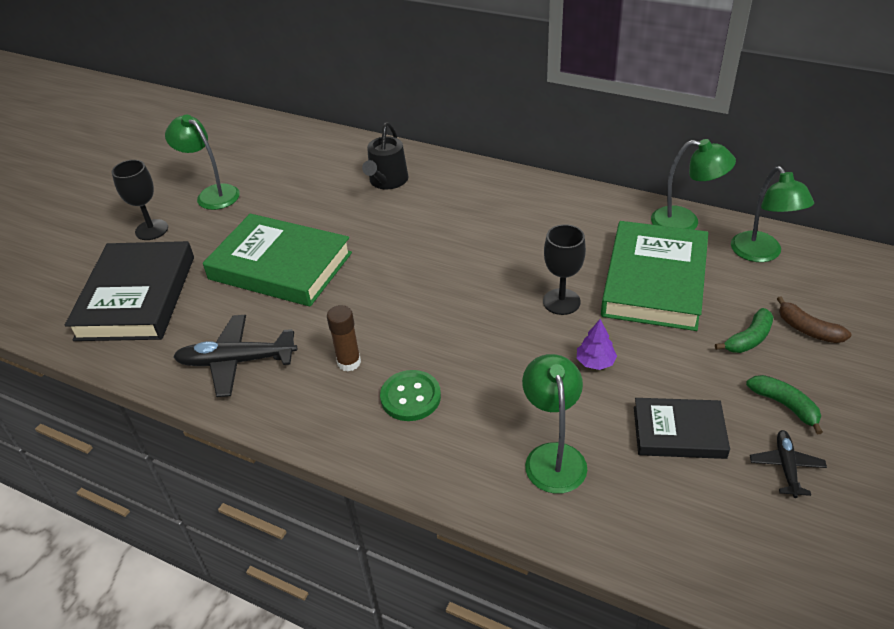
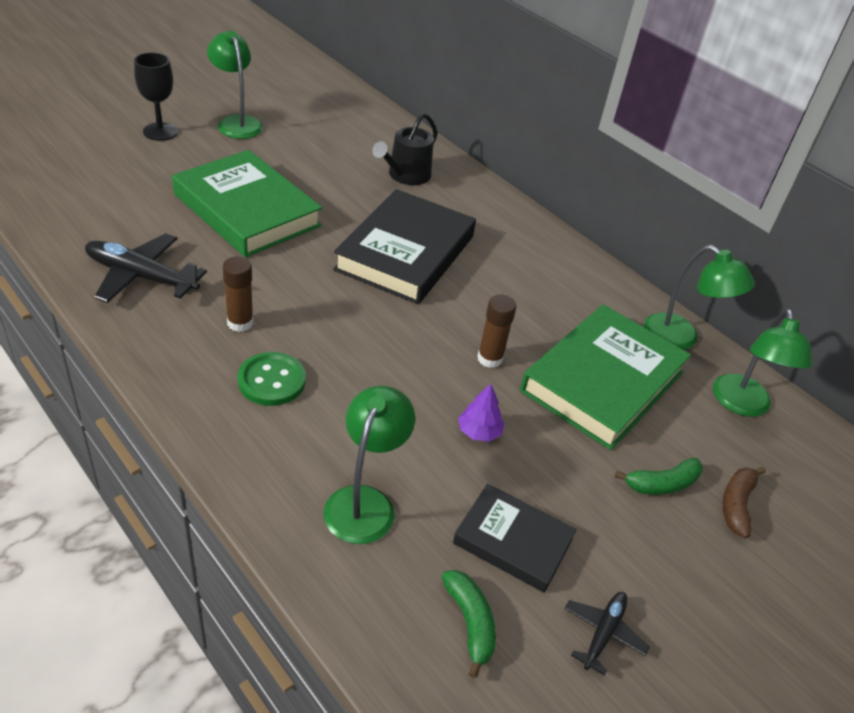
camera: 15 degrees right, 0 degrees up
black book [65,241,194,341] -> black book moved to [333,189,476,304]
black goblet [543,224,586,315] -> brown glue stick [477,294,516,368]
green banana [746,375,823,434] -> green banana moved to [441,570,496,678]
brown banana [777,296,851,343] -> brown banana turned 45 degrees clockwise [723,467,766,538]

